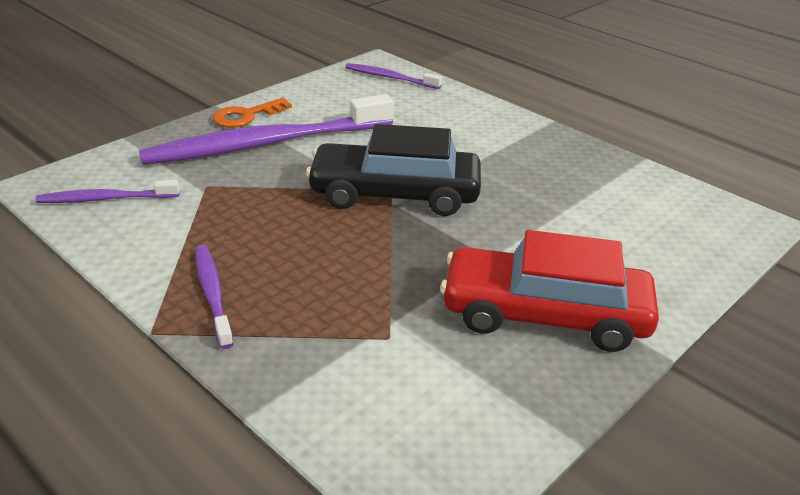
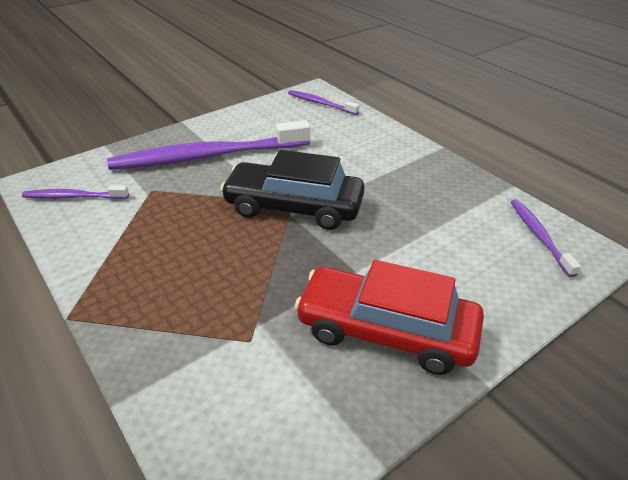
camera: 10 degrees right, 5 degrees up
purple toothbrush [195,245,234,349] -> purple toothbrush moved to [511,199,581,277]
orange key [213,98,292,128] -> none

